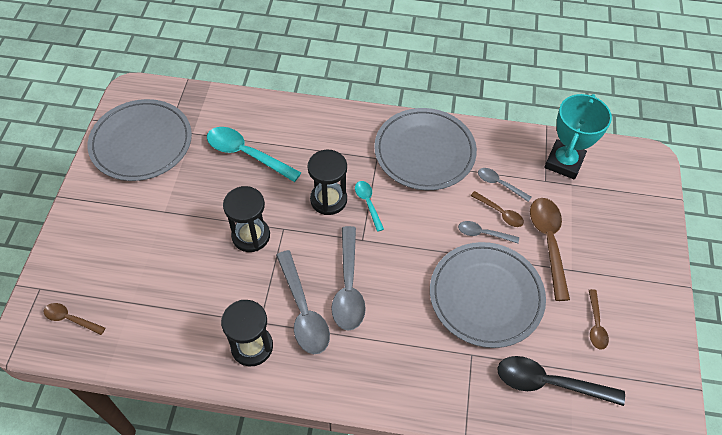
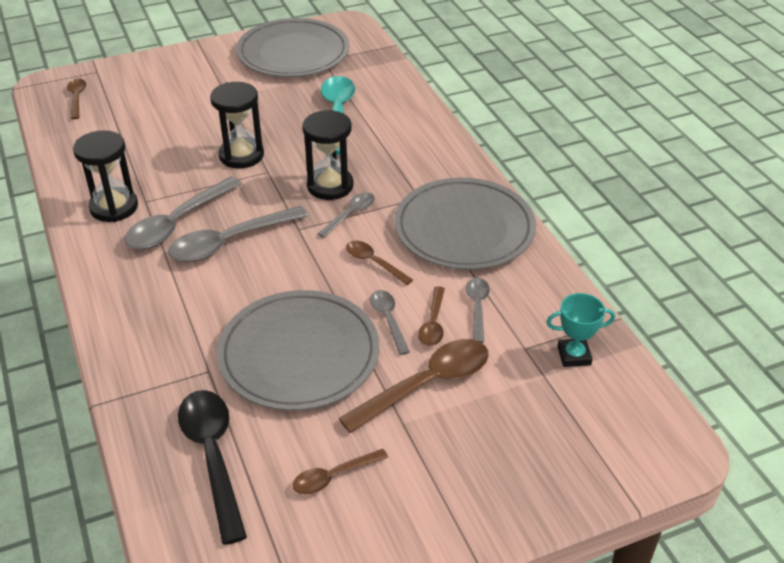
camera: 60 degrees right, 15 degrees down
turquoise spoon [355,181,384,232] -> grey spoon [318,192,375,238]
turquoise trophy [544,94,612,180] -> turquoise trophy [546,293,615,367], size x0.57
none -> brown spoon [346,241,413,285]

